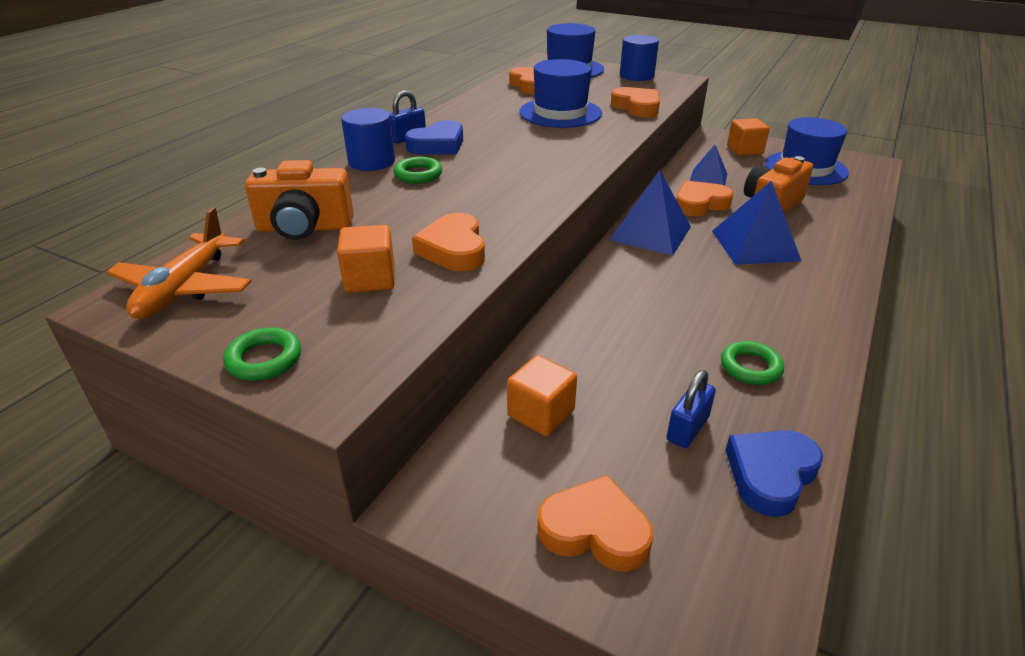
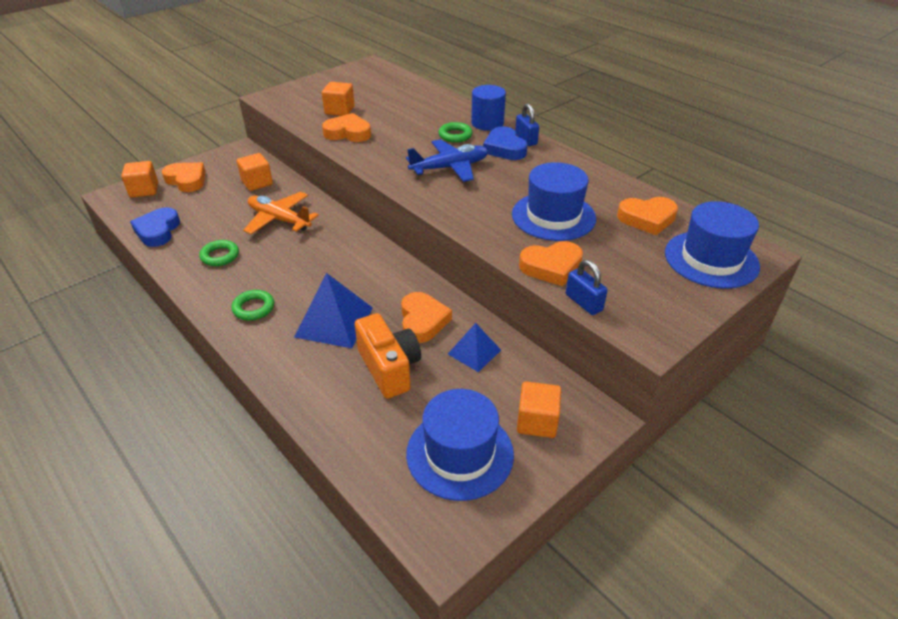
camera: 110 degrees right, 5 degrees up
orange plane [106,208,251,319] -> orange plane moved to [243,192,319,234]
green ring [223,327,301,381] -> green ring moved to [231,290,274,321]
orange camera [245,160,354,240] -> none
orange heart [537,475,653,572] -> orange heart turned 90 degrees counterclockwise [162,162,206,192]
blue pyramid [609,170,691,256] -> none
blue cylinder [620,35,659,81] -> none
blue padlock [667,370,716,448] -> blue padlock moved to [566,260,608,315]
blue heart [726,430,823,517] -> blue heart turned 150 degrees counterclockwise [130,207,180,247]
none -> orange cube [121,161,158,198]
none -> blue plane [406,139,488,182]

